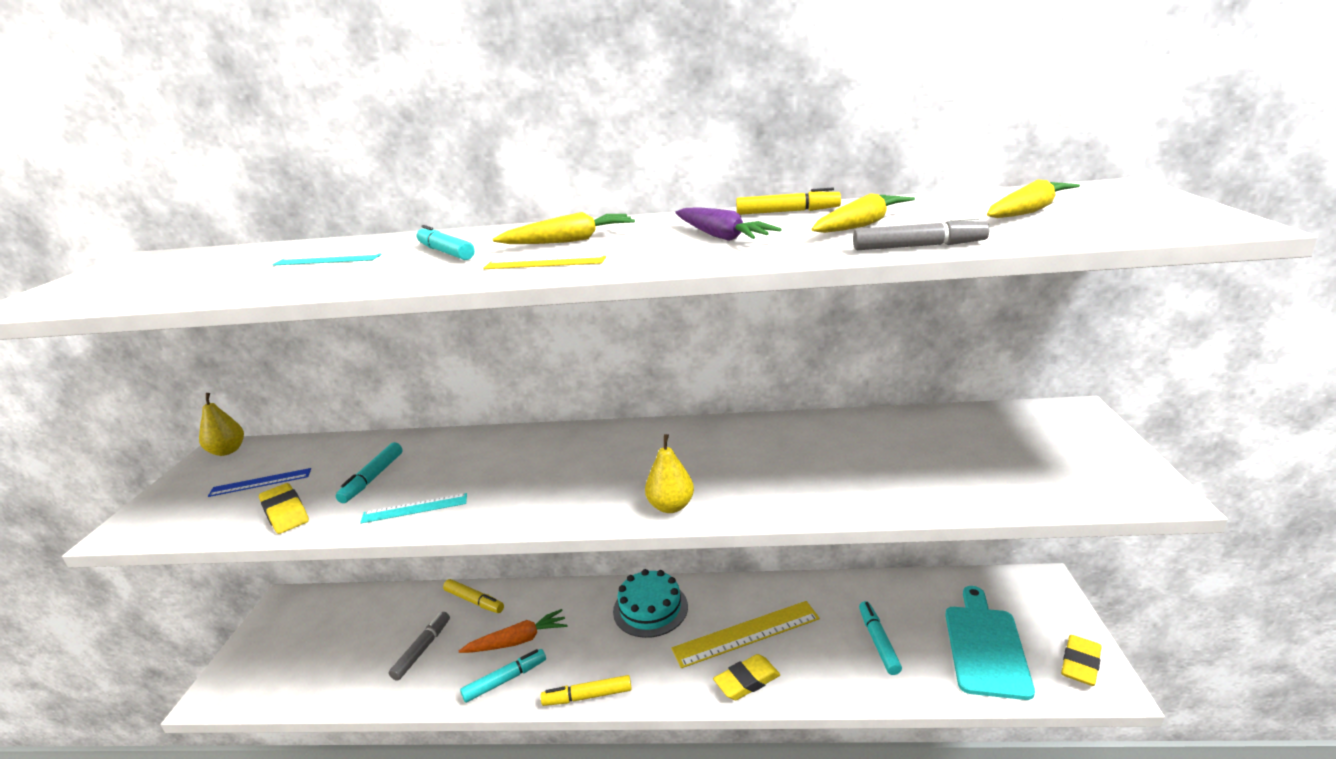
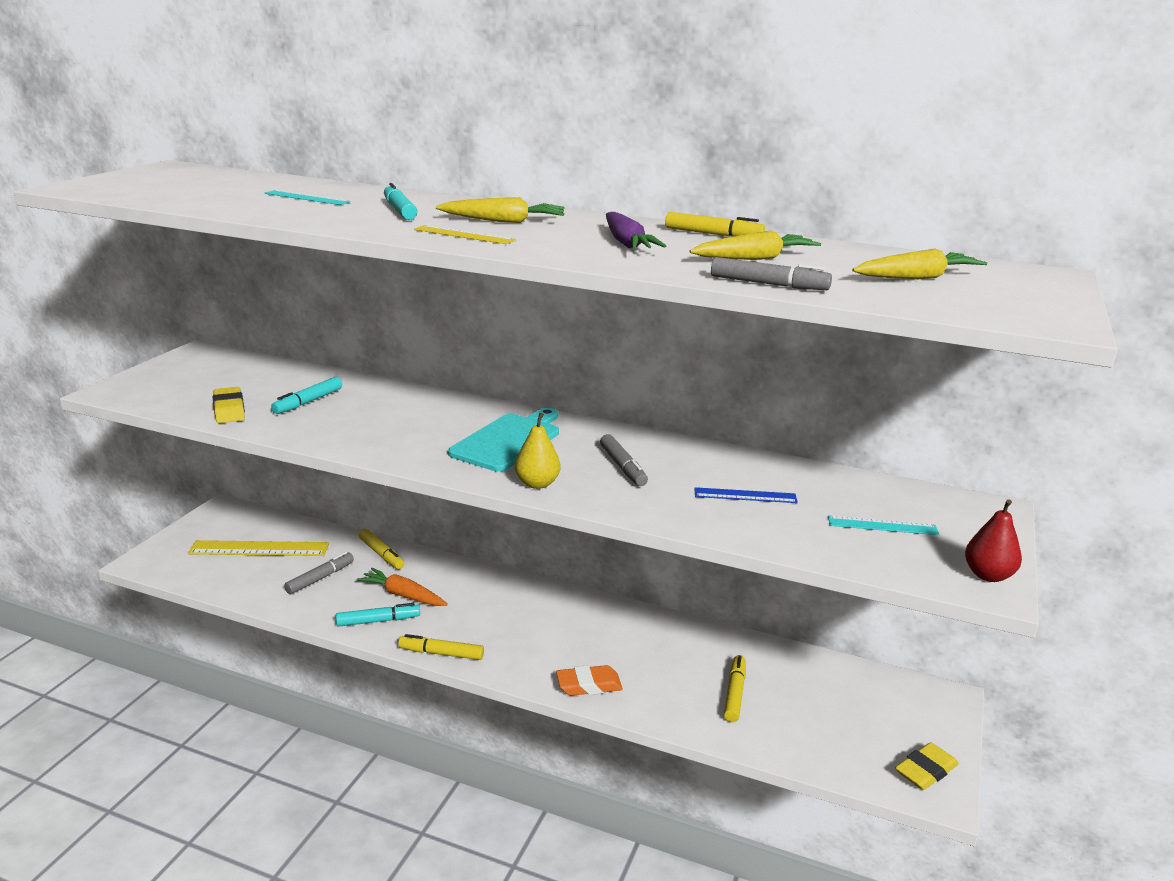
camera: 15 degrees right, 0 degrees up
yellow pear [199,393,244,456] -> none
blue ruler [208,468,311,497] -> blue ruler moved to [694,487,798,503]
turquoise ruler [360,493,467,523] -> turquoise ruler moved to [828,515,939,535]
orange carrot [459,609,567,653] -> orange carrot turned 150 degrees counterclockwise [357,568,448,606]
turquoise cake [613,569,688,638] -> none
yellow ruler [671,601,820,668] -> yellow ruler moved to [188,540,329,556]
yellow eraser [713,654,780,700] -> orange eraser [556,665,623,696]
turquoise marker [859,601,902,675] -> yellow marker [724,655,746,722]
turquoise cutting board [945,586,1035,700] -> turquoise cutting board moved to [448,408,559,472]
none -> grey marker [600,434,648,486]
none -> red pear [965,499,1022,582]

